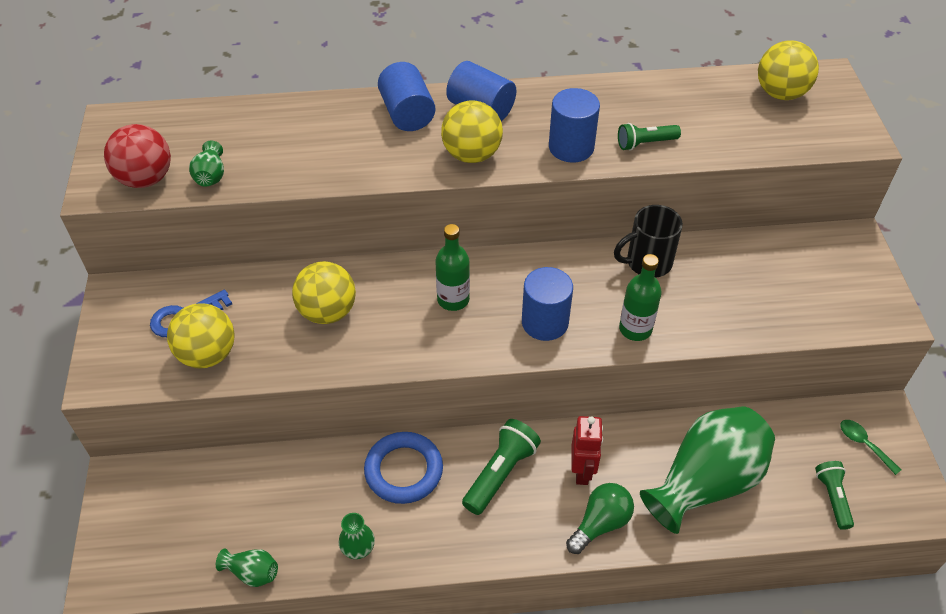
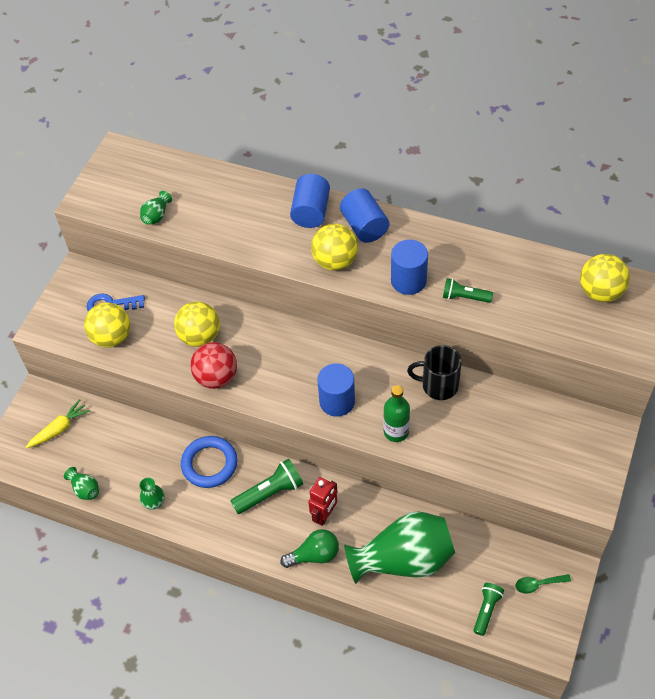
camera: 30 degrees right, 5 degrees up
red ball [104,124,171,188] -> red ball moved to [190,342,237,389]
green bottle [435,224,470,311] -> none
green spoon [840,420,901,475] -> green spoon turned 90 degrees counterclockwise [515,574,571,594]
none -> yellow carrot [26,399,90,448]

